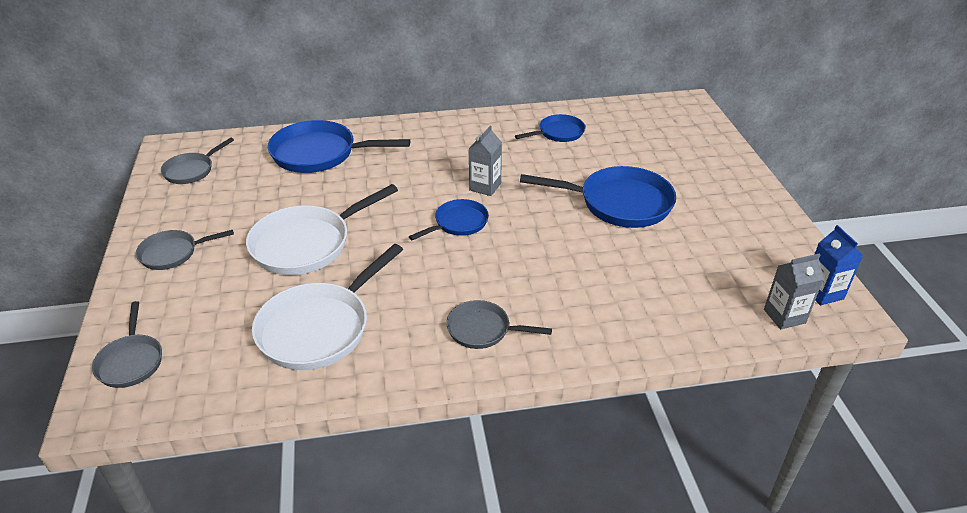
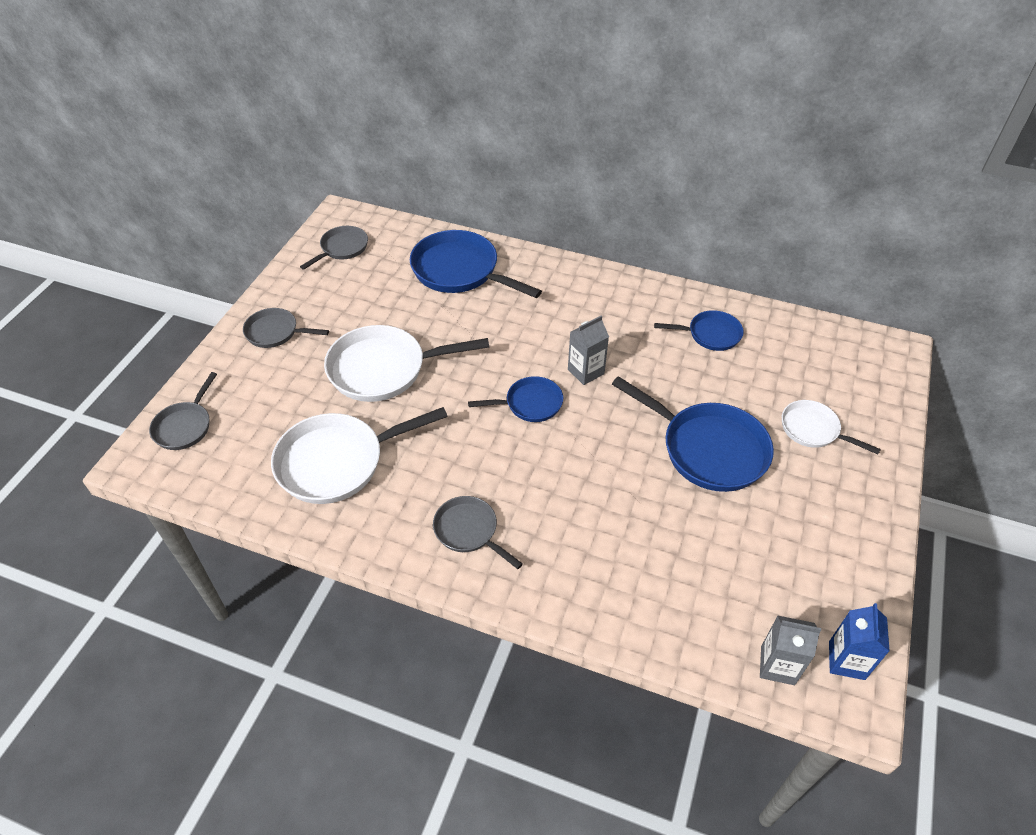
camera: 30 degrees right, 10 degrees up
grey pan [161,138,234,184] -> grey pan turned 150 degrees clockwise [300,226,368,270]
none -> white pan [782,400,881,454]

